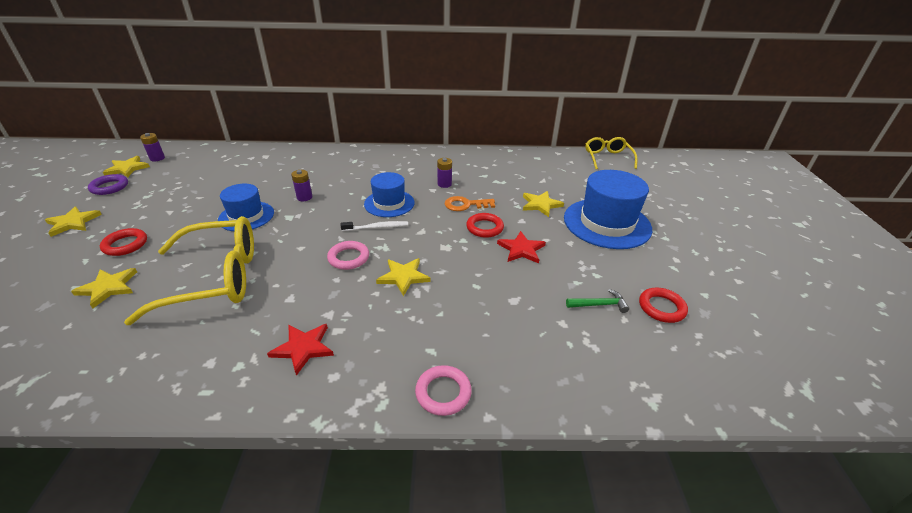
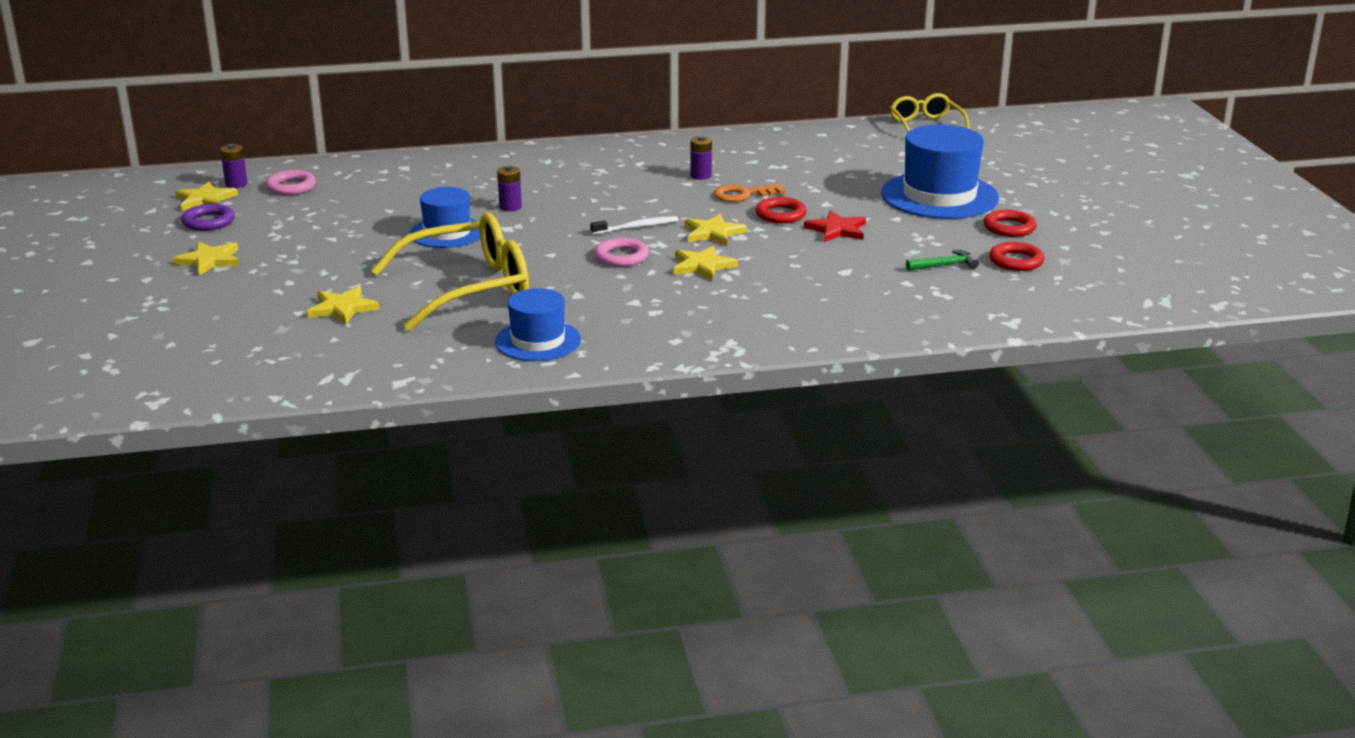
camera: 10 degrees left, 10 degrees down
red ring [100,228,147,256] -> red ring moved to [984,210,1037,237]
red star [267,324,334,376] -> none
blue hat [364,172,415,217] -> blue hat moved to [495,288,581,361]
pink ring [415,365,472,416] -> pink ring moved to [266,170,316,195]
yellow star [523,191,564,217] -> yellow star moved to [685,214,747,246]

